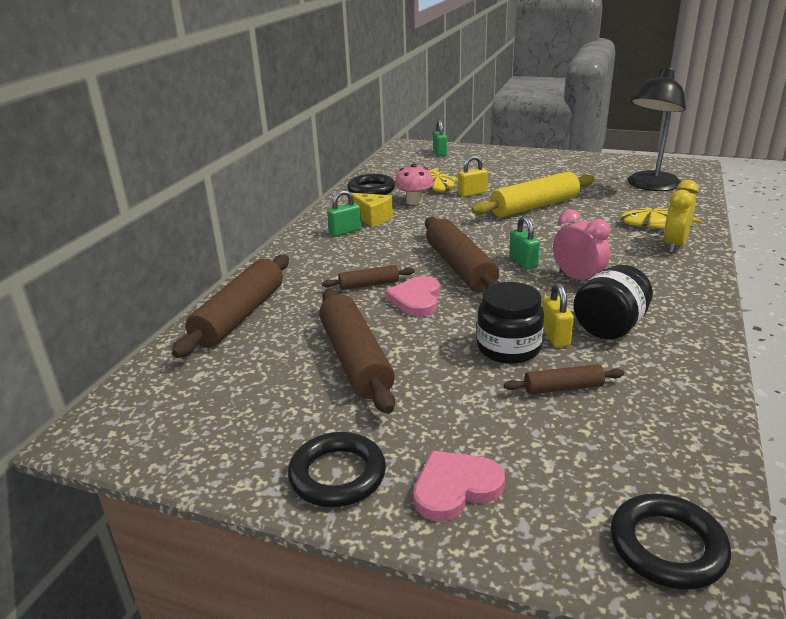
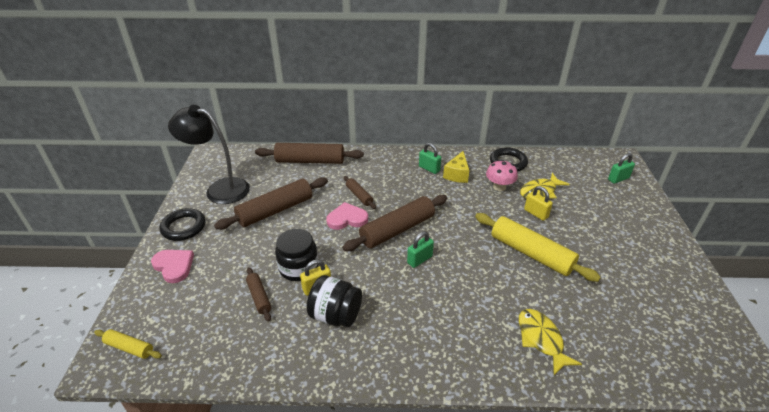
camera: 70 degrees right, 10 degrees up
pink clock [553,209,610,280] -> none
black ring [610,494,731,590] -> yellow rolling pin [94,329,162,359]
black lamp [627,67,686,191] -> black lamp moved to [168,105,250,204]
yellow clock [664,180,699,253] -> none

